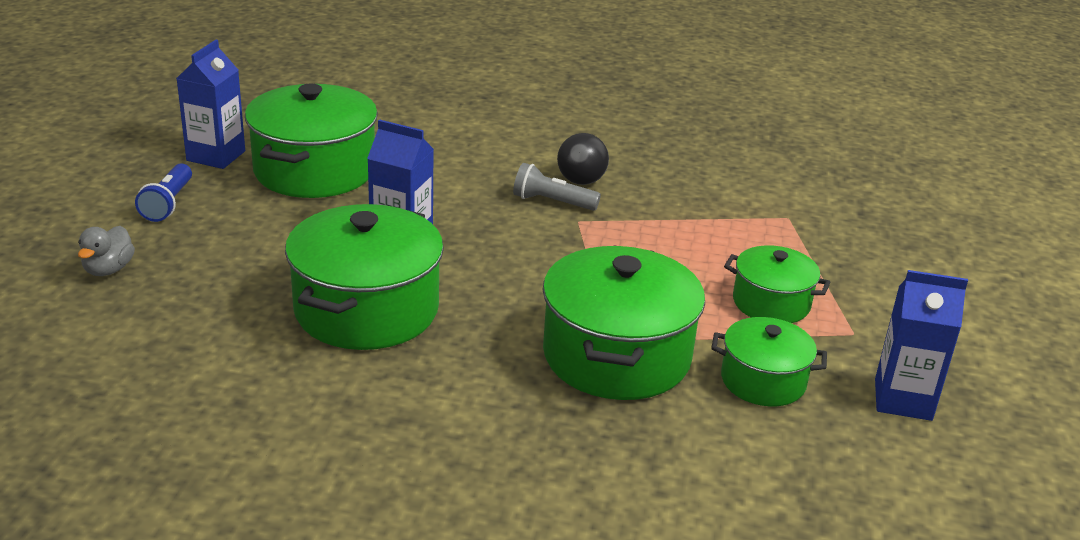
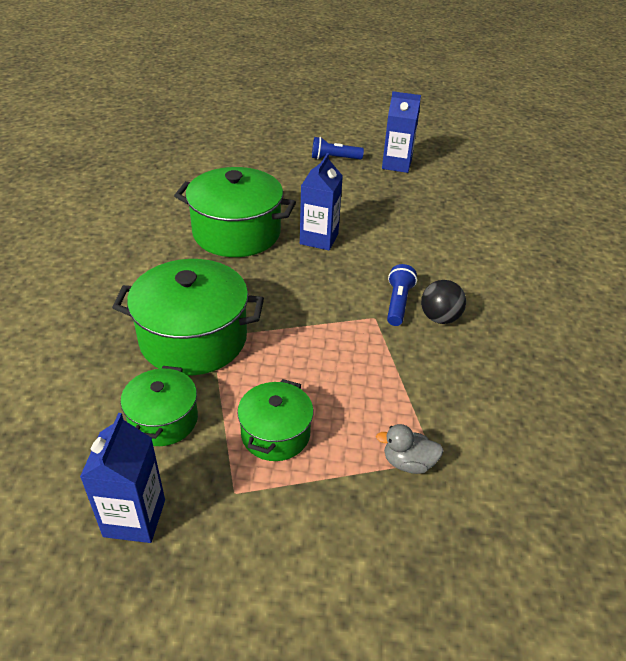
camera: 85 degrees right, 10 degrees up
grey duck [78,226,135,276] -> grey duck moved to [376,424,444,474]
green pot [245,84,378,198] -> none
grey flashlight [513,163,601,211] -> blue flashlight [387,264,417,326]

